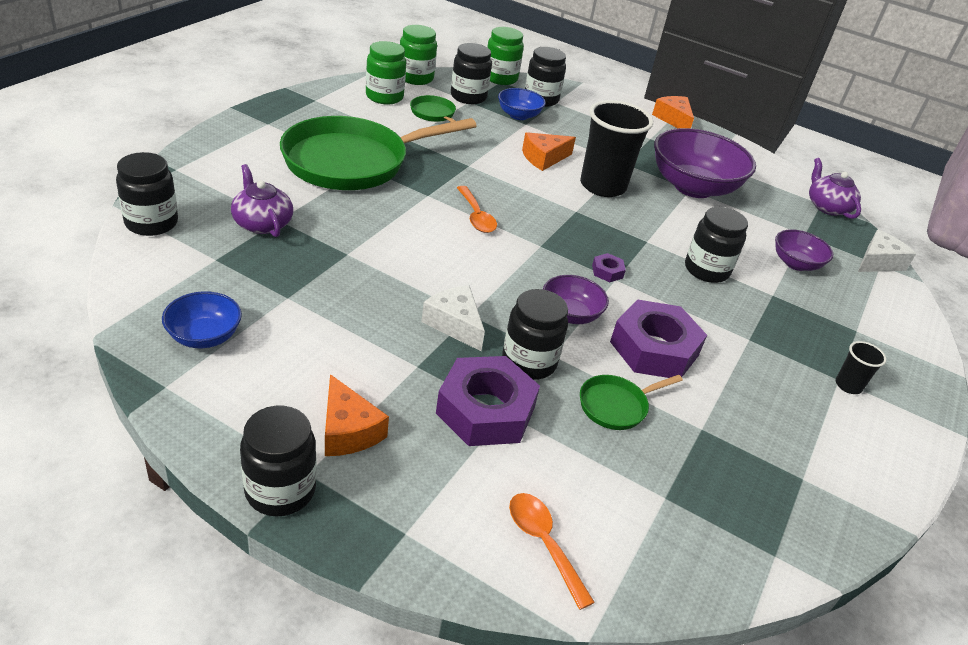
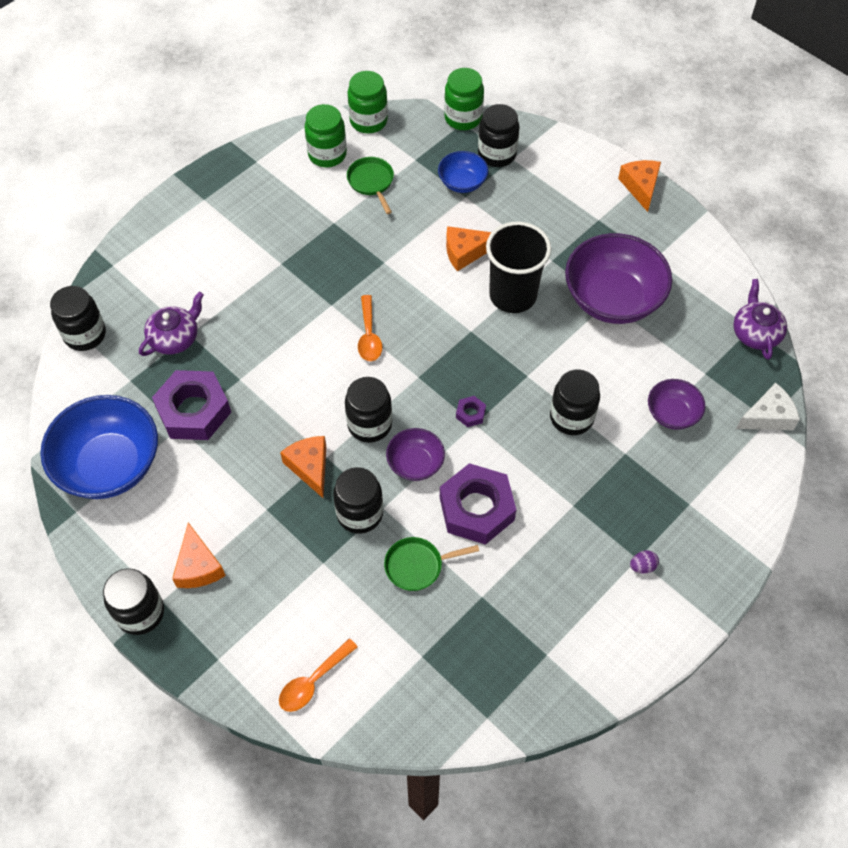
camera: 20 degrees right, 20 degrees up
blue bowl [162,291,242,348] -> blue bowl [40,395,158,499], size x1.95
purple teapot [231,164,293,237] -> purple teapot turned 60 degrees clockwise [139,292,204,356]
green pan [280,116,476,190] -> none
white cheese [422,286,485,351] -> orange cheese [280,436,326,498]
purple nut [436,356,540,446] -> purple nut moved to [152,370,231,440]
black jar [451,43,492,104] -> black jar moved to [345,377,392,443]
orange spoon [509,493,595,610] -> orange spoon turned 120 degrees counterclockwise [279,639,358,712]
black cup [836,341,886,394] -> purple egg [630,550,659,574]

